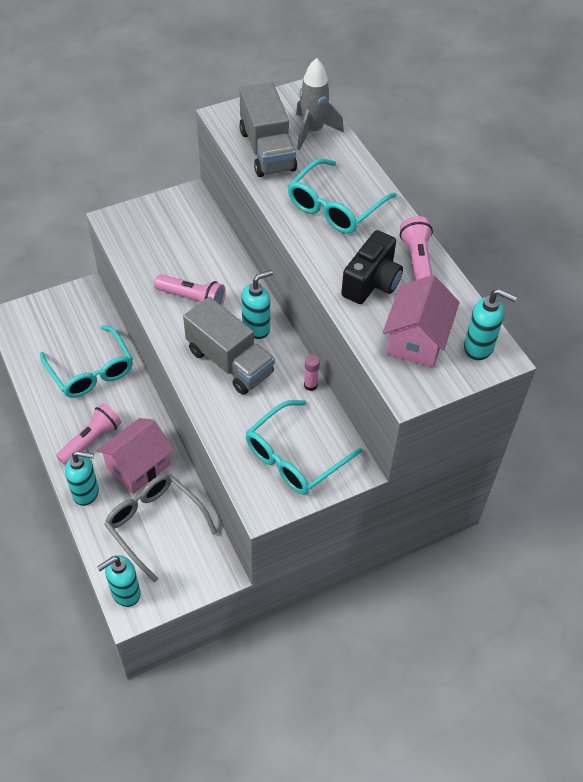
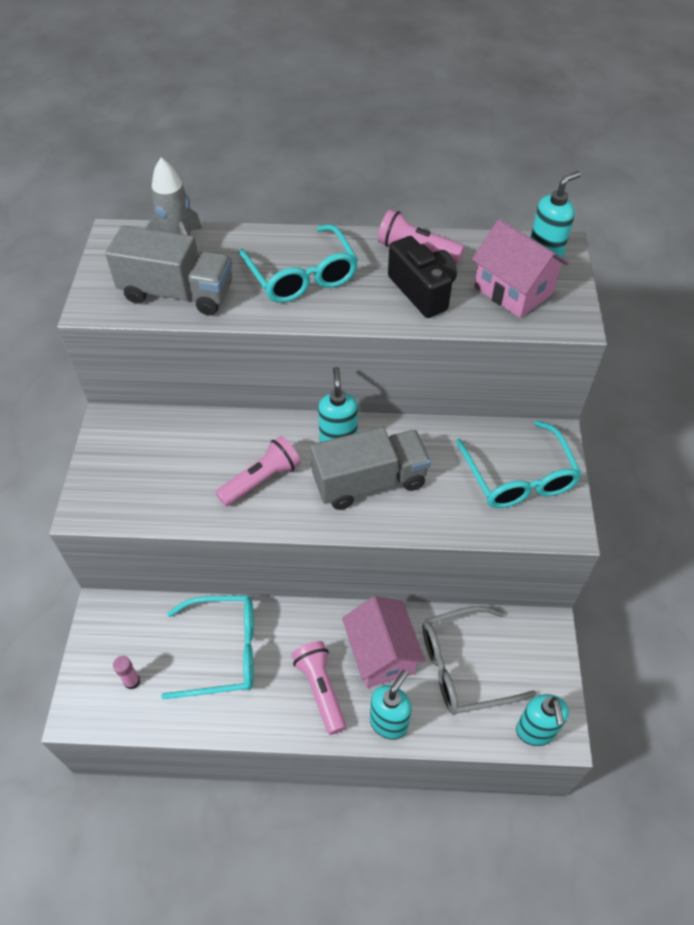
camera: 60 degrees left, 0 degrees up
pink glue stick [304,355,320,391] -> pink glue stick moved to [113,656,140,689]

